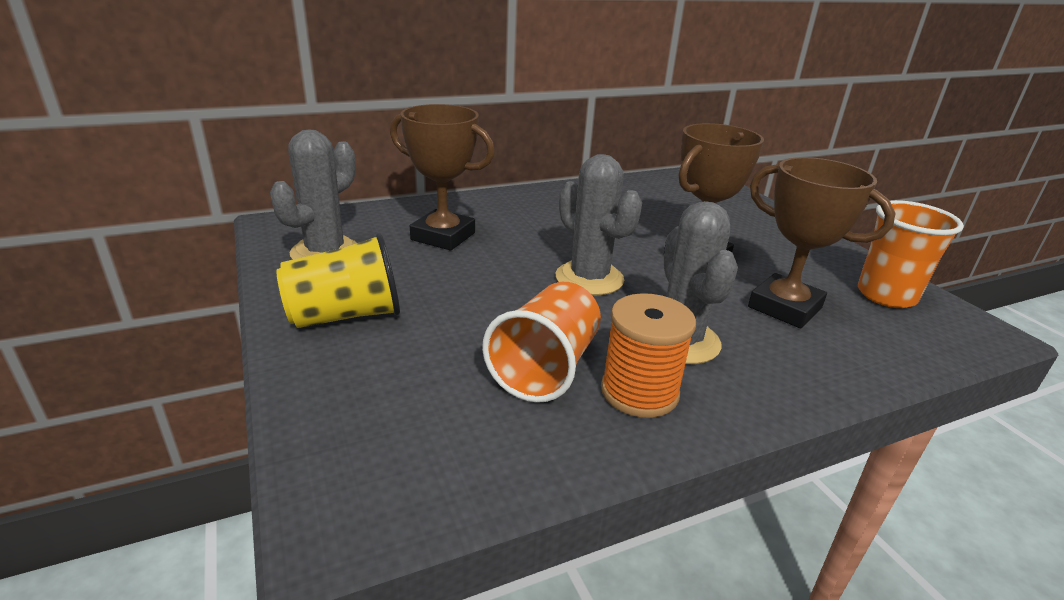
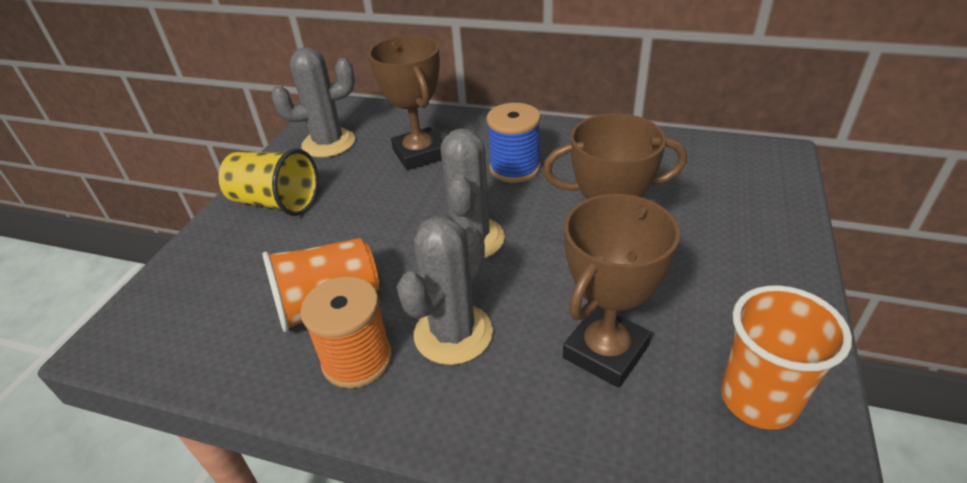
camera: 45 degrees right, 10 degrees up
brown trophy [748,157,896,328] -> brown trophy turned 45 degrees clockwise [563,194,680,388]
none -> blue spool [486,103,541,183]

